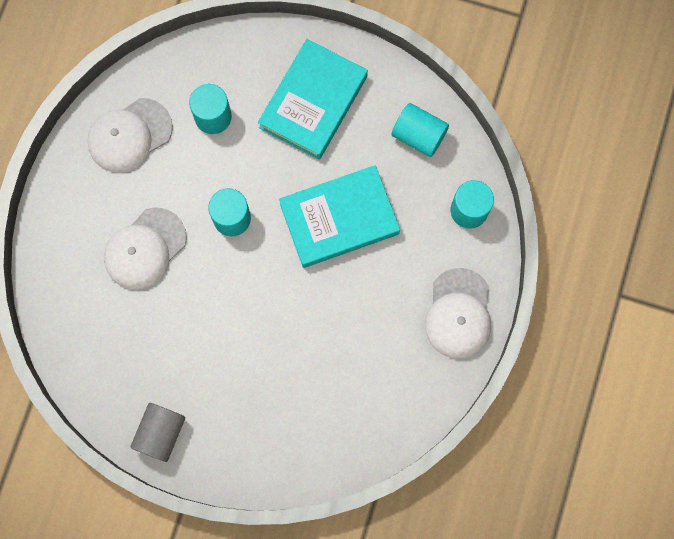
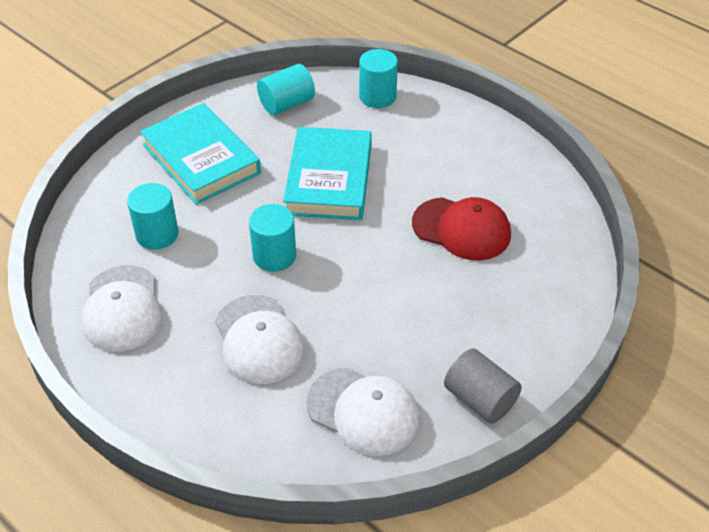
camera: 65 degrees left, 30 degrees down
white cap [425,268,491,359] -> white cap moved to [306,368,420,456]
none -> red cap [412,197,511,260]

